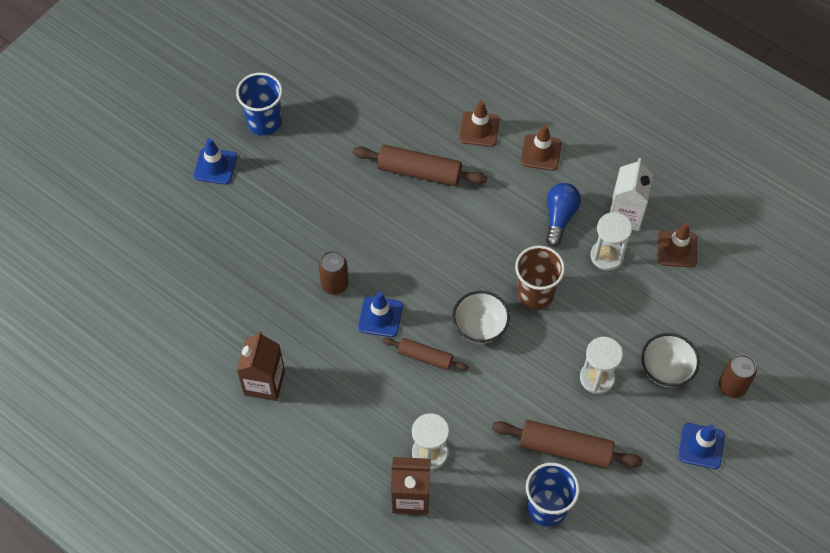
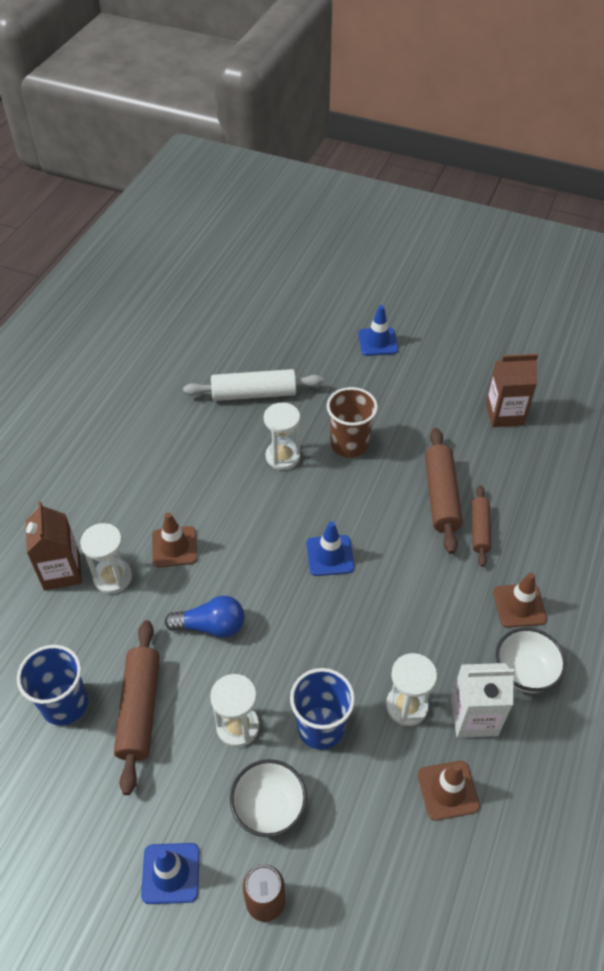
camera: 75 degrees right, 10 degrees down
blue cup [236,73,282,136] -> blue cup moved to [290,668,355,750]
brown carton [236,331,285,401] -> brown carton moved to [486,354,538,427]
brown can [319,251,349,295] -> white hourglass [264,402,300,470]
blue traffic cone [358,292,403,337] -> blue traffic cone moved to [307,521,354,576]
brown rolling pin [383,337,469,371] -> brown rolling pin moved to [472,485,491,567]
white bowl [452,291,510,344] -> white bowl moved to [496,628,567,693]
brown traffic cone [459,101,500,147] -> brown traffic cone moved to [152,512,198,567]
brown cup [515,246,565,309] -> brown cup moved to [327,387,378,458]
blue light bulb [546,183,581,247] -> blue light bulb moved to [164,596,244,638]
none -> white rolling pin [183,369,324,401]

